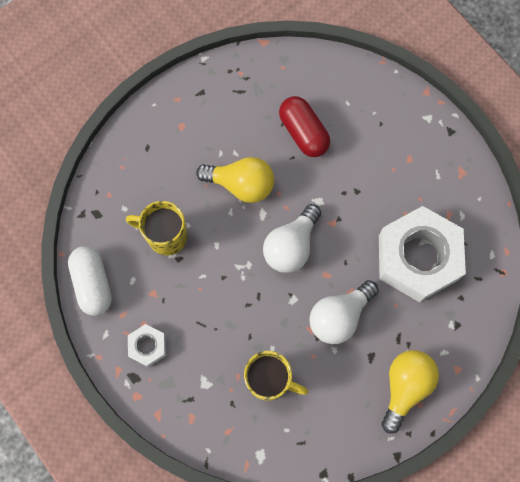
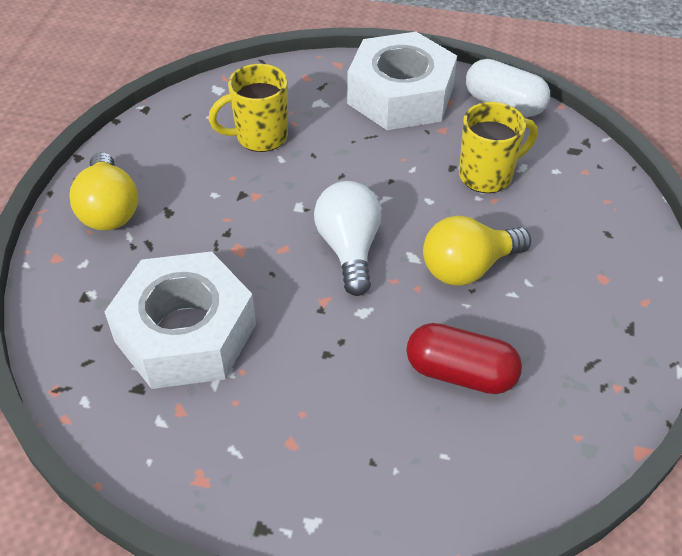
camera: 140 degrees right, 25 degrees down
white nut [128,324,166,367] -> white nut [347,32,457,130], size x2.24
white light bulb [309,280,379,344] -> none

